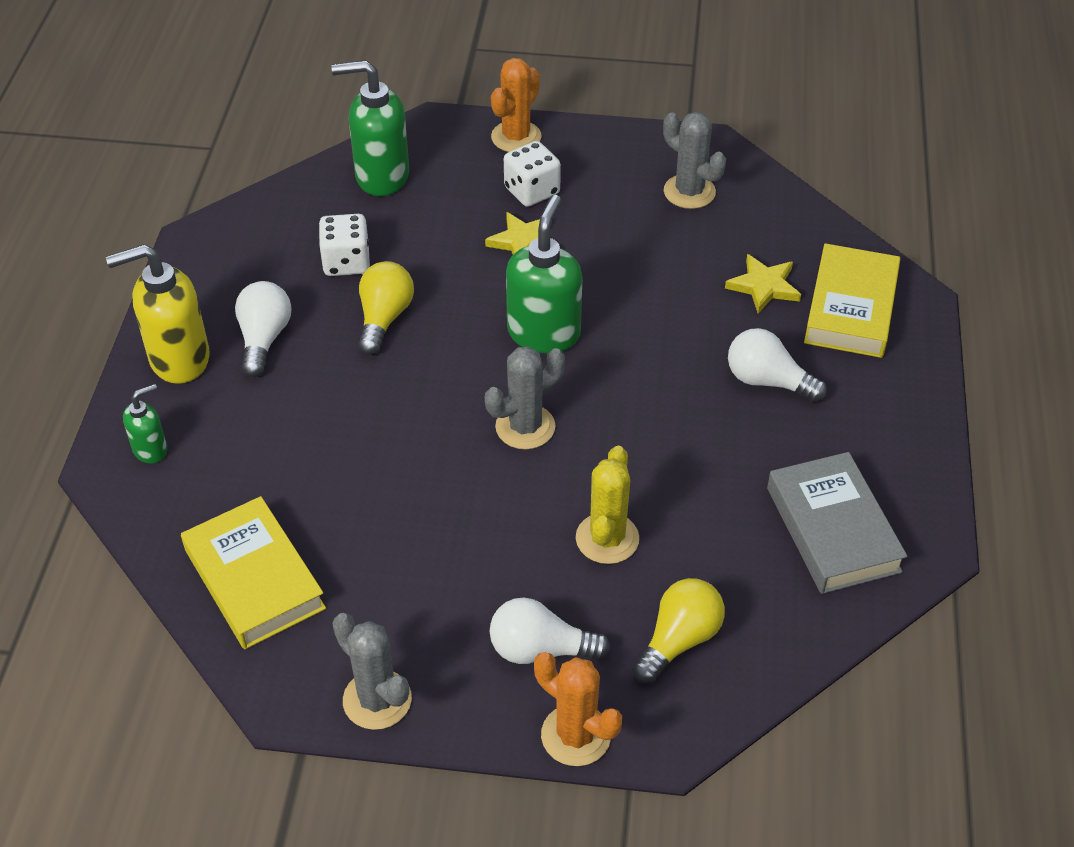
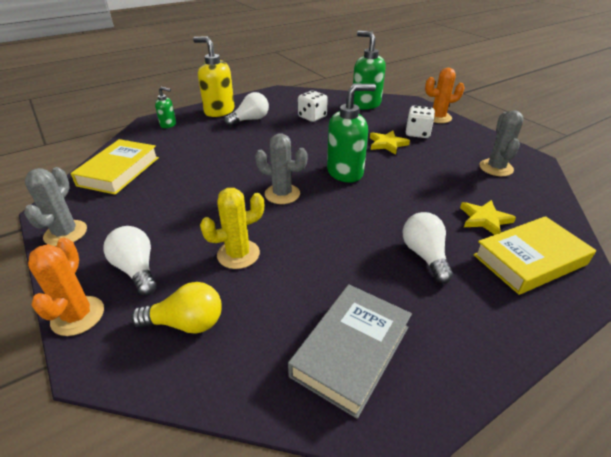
camera: 50 degrees right, 10 degrees down
yellow light bulb [358,261,414,355] -> none

